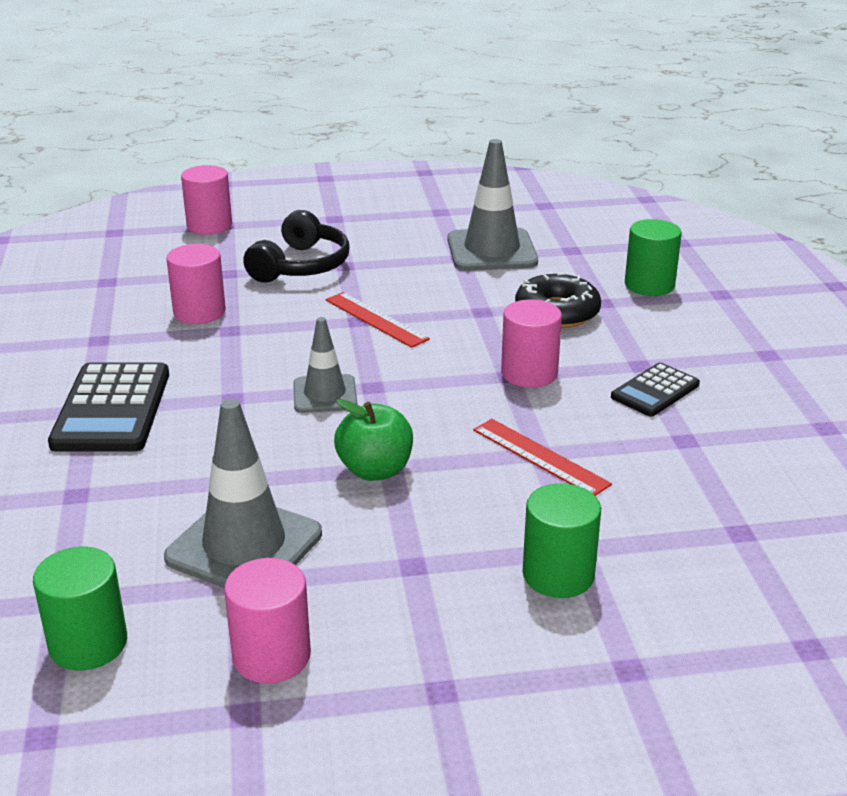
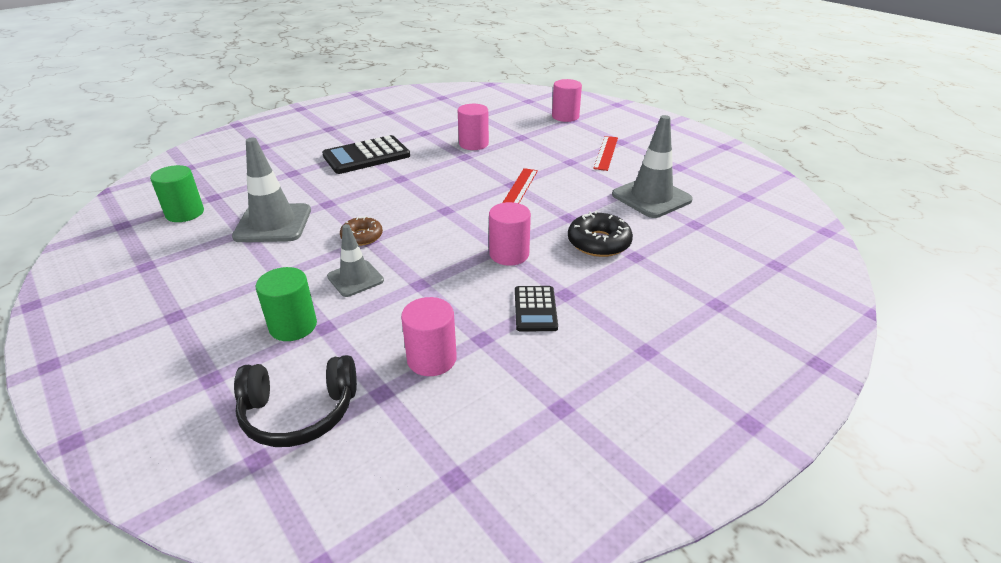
camera: 60 degrees right, 5 degrees up
pink cylinder [224,558,311,684] -> pink cylinder moved to [401,297,457,376]
black headphones [243,210,350,282] -> black headphones moved to [234,355,357,447]
grey traffic cone [293,317,357,413] -> grey traffic cone moved to [327,224,384,297]
green apple [334,399,413,481] -> brown donut [340,216,383,246]
red ruler [473,419,612,496] -> red ruler moved to [593,136,618,171]
black calculator [611,363,700,417] -> black calculator turned 105 degrees counterclockwise [515,286,558,331]
green cylinder [625,219,682,296] -> none

